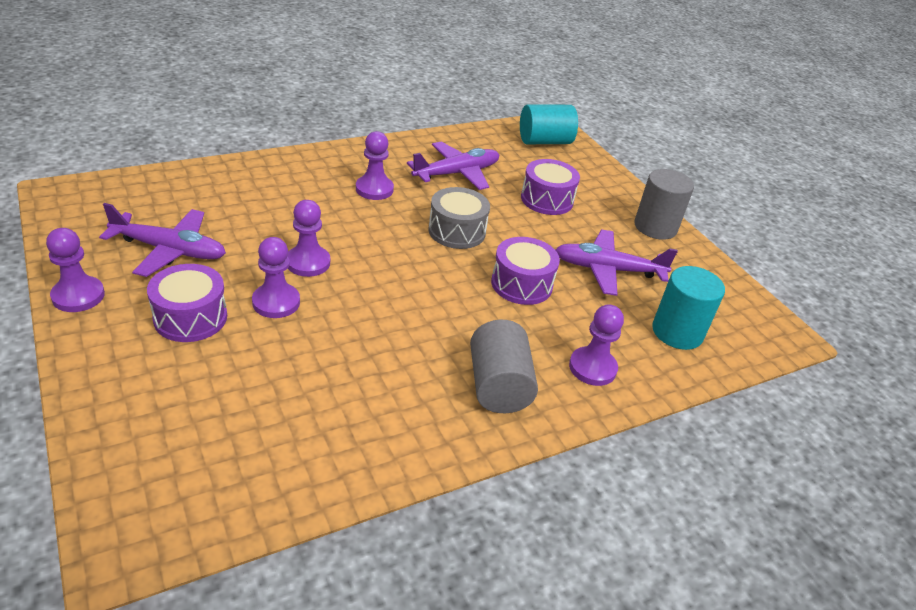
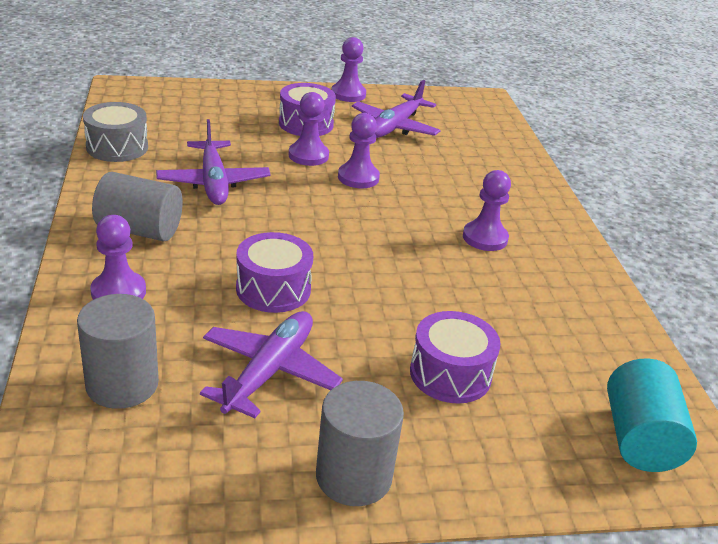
camera: 110 degrees right, 5 degrees down
purple plane [407,141,499,190] -> purple plane moved to [156,119,271,205]
grey drum [428,187,490,249] -> grey drum moved to [83,102,148,162]
turquoise cylinder [652,266,725,350] -> grey cylinder [77,294,159,409]

